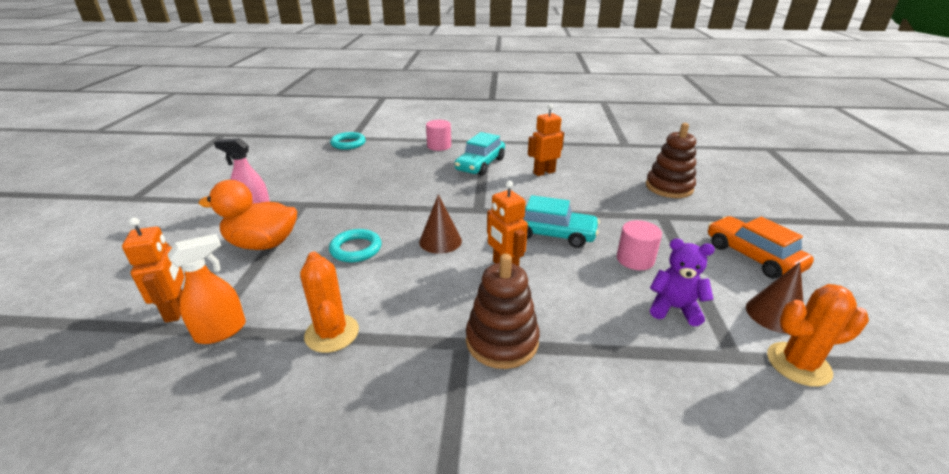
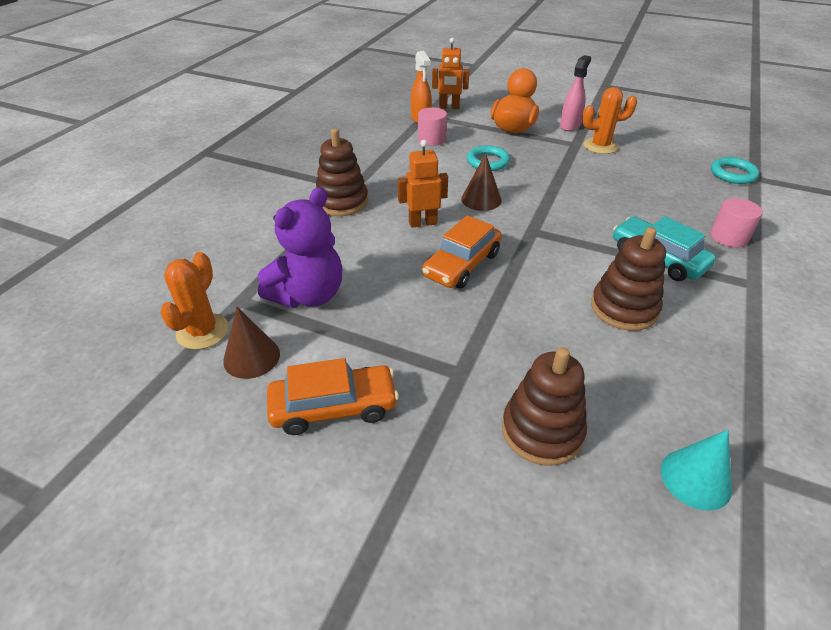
camera: 110 degrees right, 10 degrees up
orange cactus [300,251,359,353] -> orange cactus moved to [582,87,637,154]
turquoise car [523,195,600,248] -> orange car [422,215,502,289]
orange robot [528,104,564,176] -> brown stacking toy [591,227,666,331]
pink cylinder [617,220,662,270] -> pink cylinder moved to [418,107,447,146]
purple teddy bear [650,239,715,326] -> purple teddy bear [258,187,342,308], size x1.58
none -> turquoise cone [661,430,732,511]

